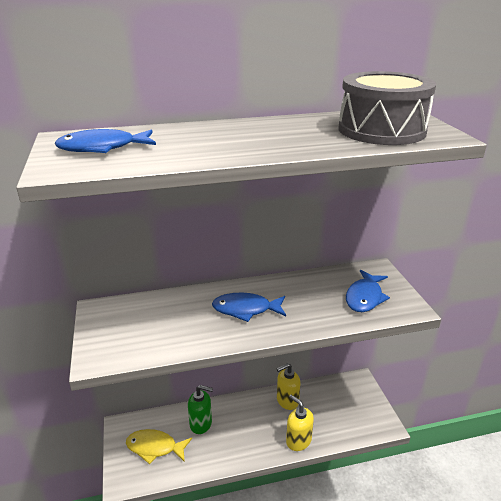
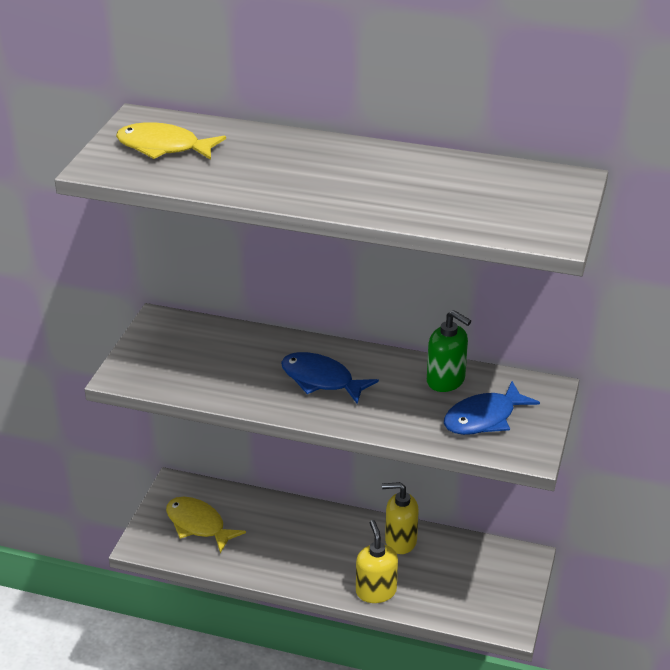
camera: 30 degrees right, 5 degrees up
blue fish [55,129,156,153] -> yellow fish [116,122,226,160]
green soap dispenser [188,385,213,434] -> green soap dispenser moved to [427,310,471,392]
grey drum [339,71,436,145] -> none

